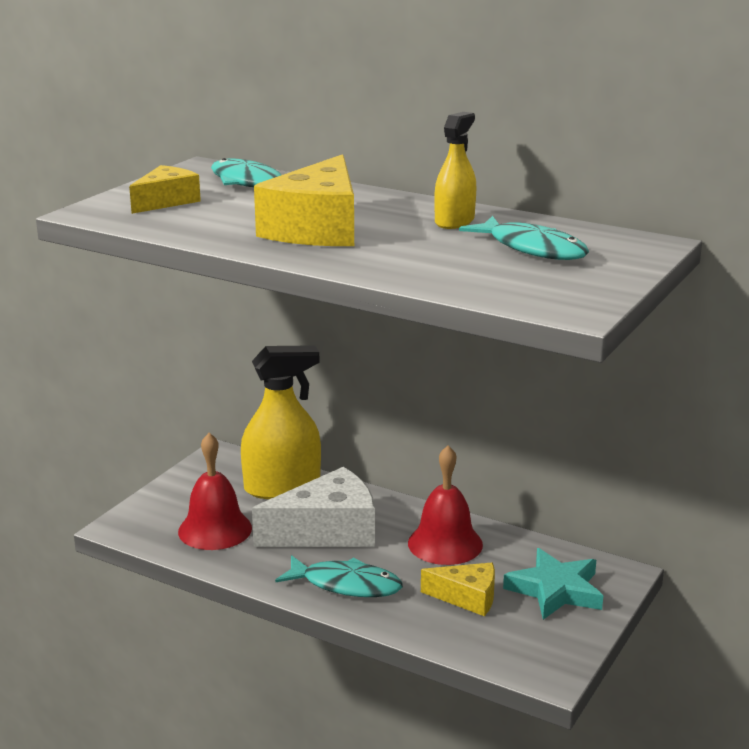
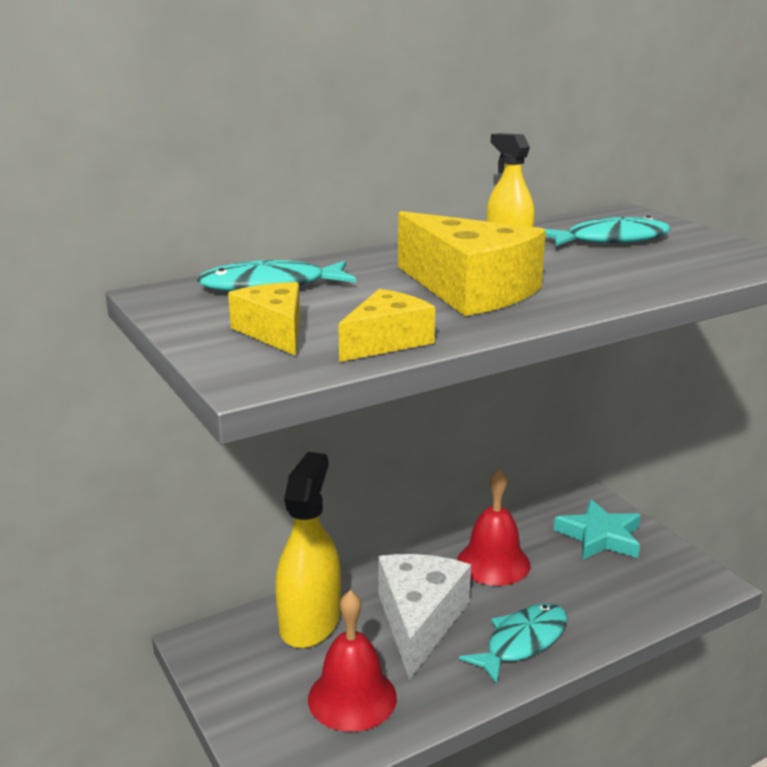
camera: 60 degrees left, 0 degrees up
yellow cheese [421,563,495,616] -> yellow cheese moved to [338,289,435,362]

